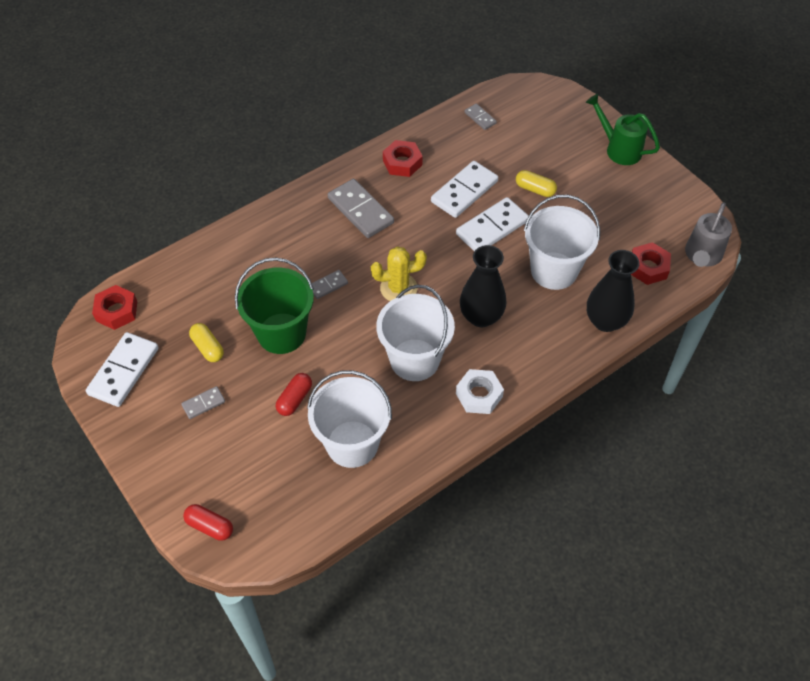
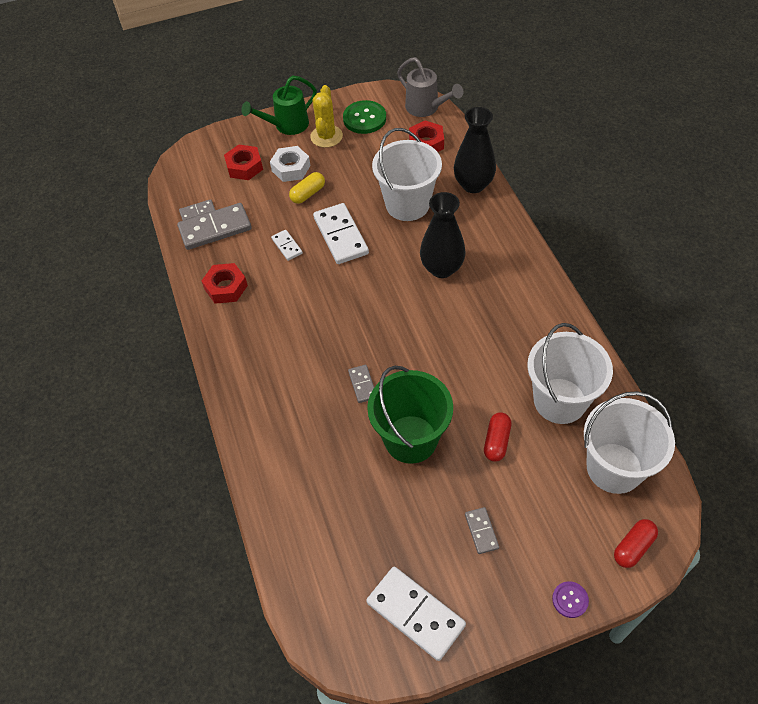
camera: 70 degrees left, 0 degrees up
red nut [92,285,137,330] -> red nut moved to [224,145,263,180]
yellow capsule [189,323,224,362] -> none
red capsule [276,373,312,416] -> red capsule turned 60 degrees clockwise [484,412,511,462]
grey domino [328,179,394,238] -> grey domino moved to [177,203,252,250]
yellow cactus [371,246,427,301] -> yellow cactus moved to [310,85,343,148]
white bucket [376,285,455,381] -> white bucket moved to [584,391,675,494]
white domino [431,161,498,218] -> white domino [271,230,303,261], size x0.51
white nut [456,369,504,414] -> white nut moved to [270,146,310,182]
none -> green button [343,100,386,134]
none -> purple button [552,581,589,618]

